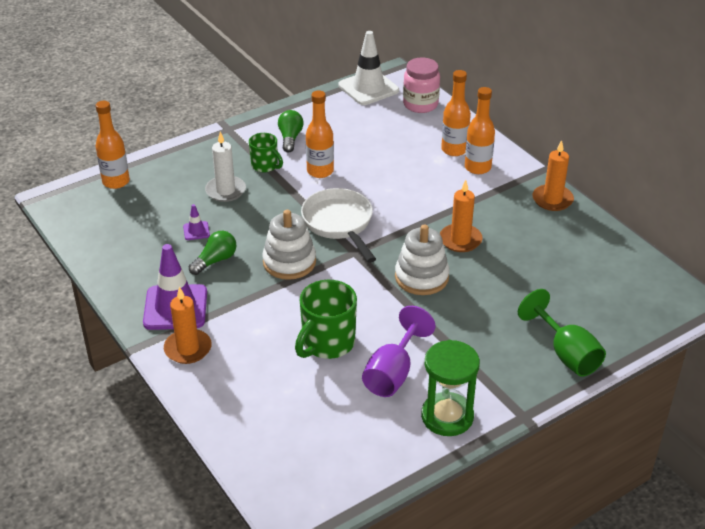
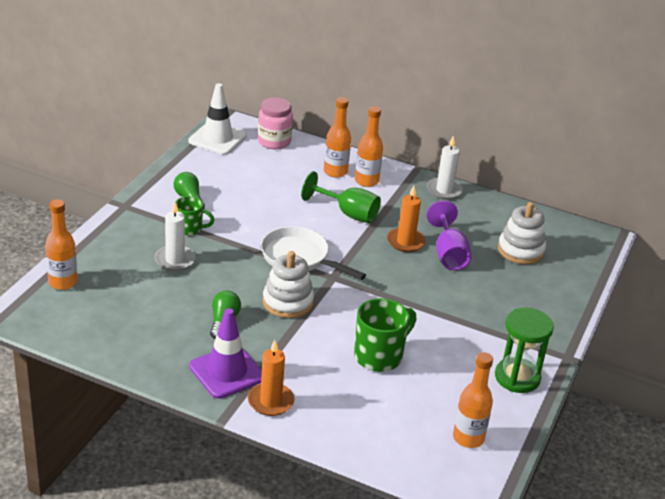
camera: 35 degrees left, 5 degrees down
purple traffic cone [183,204,210,240] -> none
green mug [295,280,357,359] -> green mug turned 135 degrees counterclockwise [354,298,417,372]
orange bottle [306,91,334,178] -> orange bottle moved to [453,352,493,448]
purple goblet [362,306,435,397] -> purple goblet moved to [427,201,471,271]
white stacking toy [395,224,449,295] -> white stacking toy moved to [498,202,546,264]
green goblet [518,289,606,377] -> green goblet moved to [301,171,381,224]
orange candle [532,140,574,211] -> white candle [427,136,463,200]

